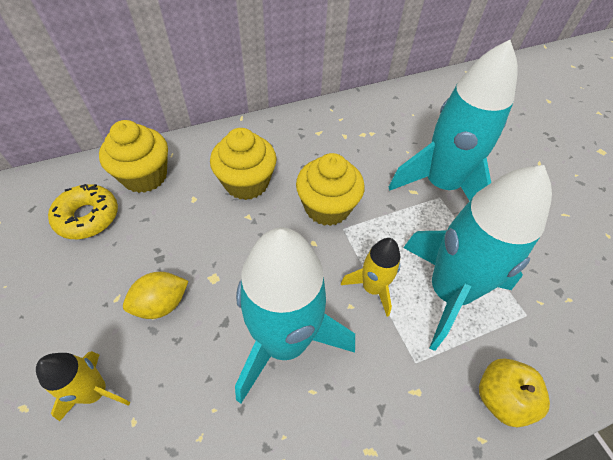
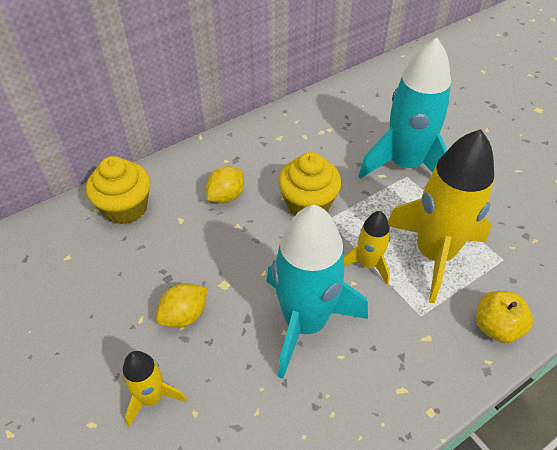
camera: 10 degrees left, 5 degrees down
yellow donut [48,184,118,239] -> none
yellow cupcake [210,128,277,200] -> yellow lemon [206,166,244,203]
turquoise rocket [403,165,552,351] -> yellow rocket [388,129,494,303]

